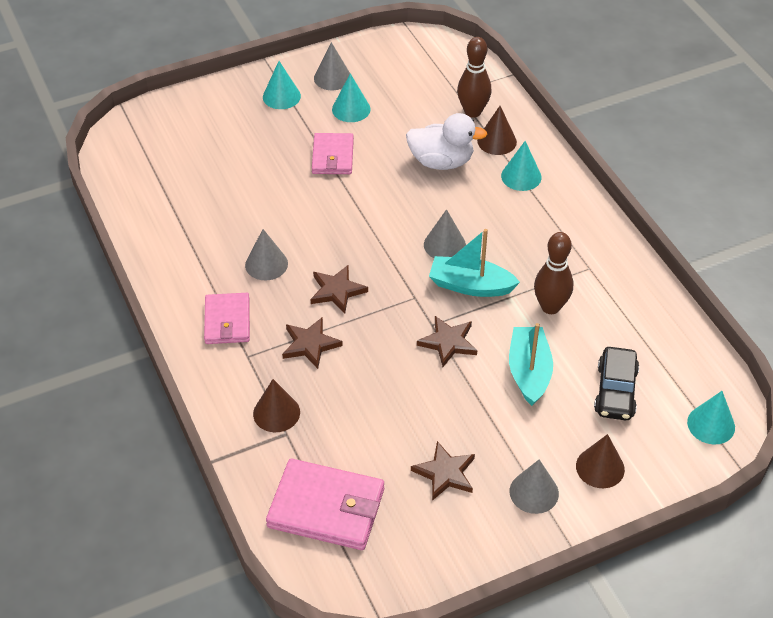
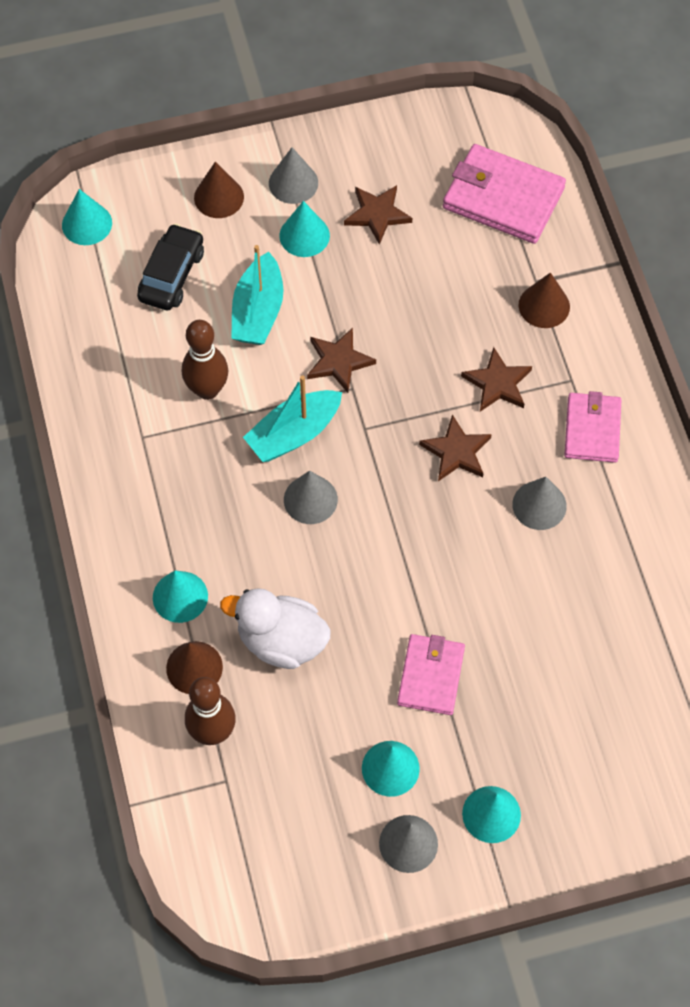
camera: 170 degrees left, 15 degrees up
turquoise boat [429,229,520,297] -> turquoise boat turned 120 degrees clockwise [243,375,342,462]
none -> turquoise cone [279,201,330,257]

